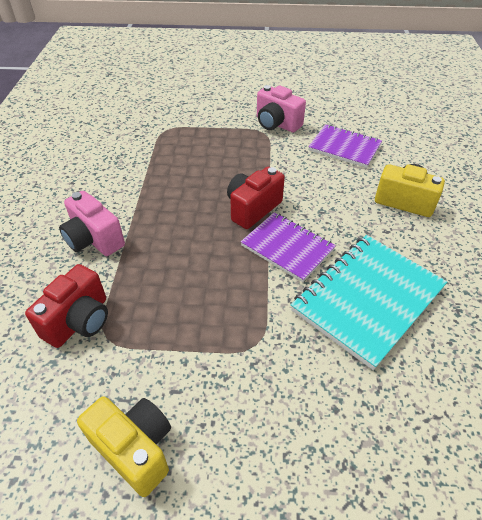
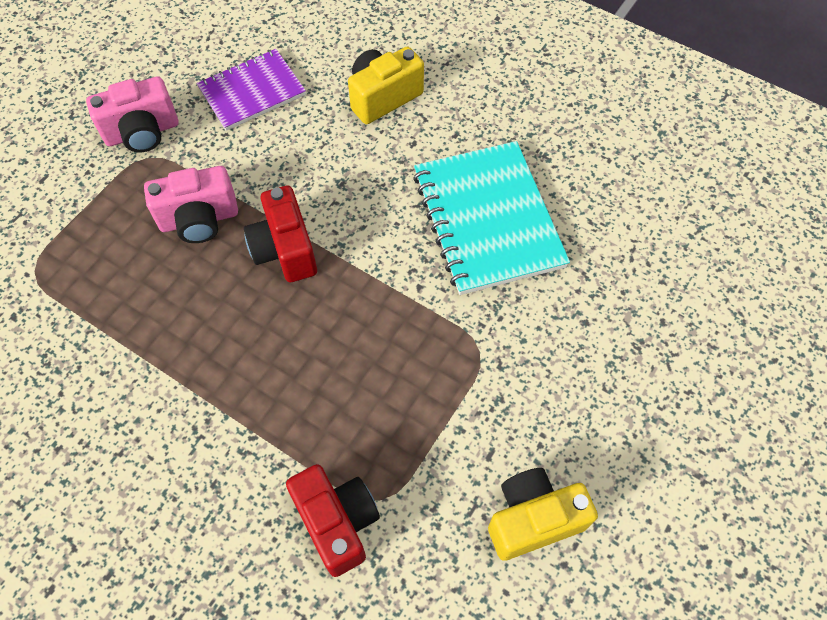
camera: 60 degrees left, 15 degrees up
pink camera [59,191,125,256] -> pink camera moved to [144,166,238,243]
purple notebook [241,212,336,282] -> none

